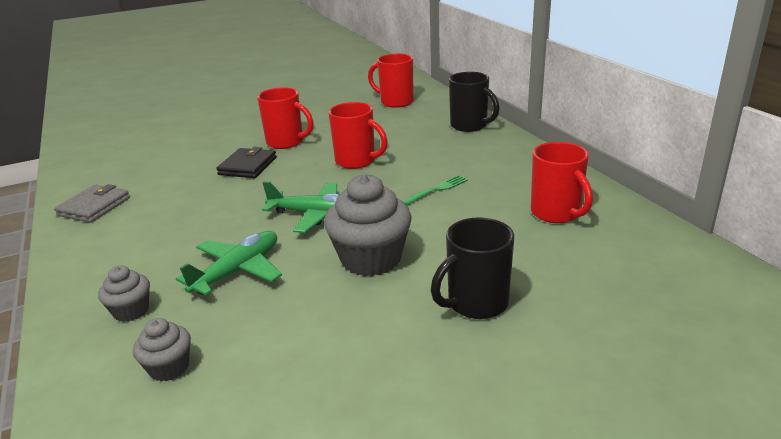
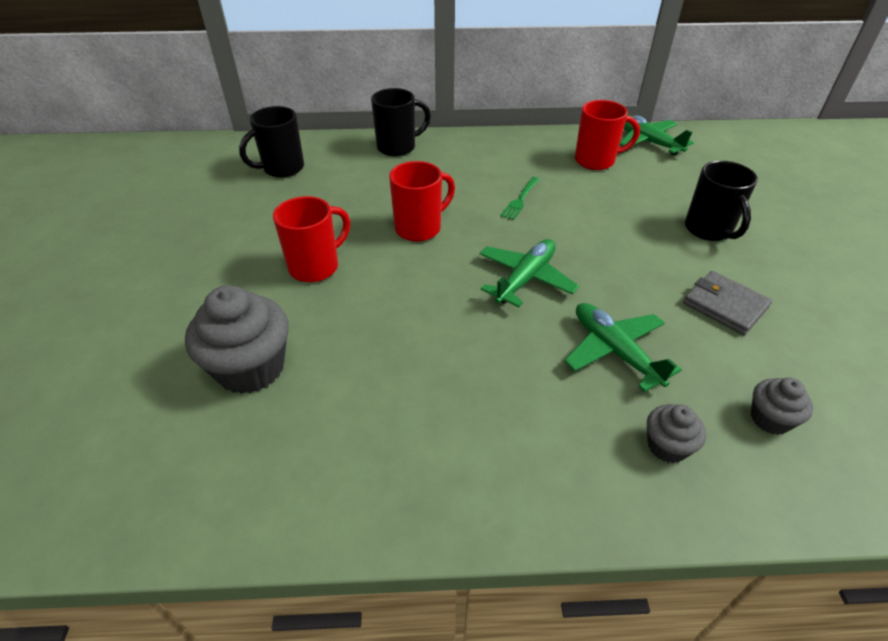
camera: 70 degrees left, 15 degrees up
grey wallet [54,184,130,223] -> grey wallet moved to [683,271,772,335]
black wallet [216,147,277,178] -> none
grey cupcake [324,174,412,277] -> grey cupcake moved to [185,285,289,394]
red mug [368,54,414,108] -> black mug [239,106,304,178]
green fork [403,175,468,205] -> green fork turned 135 degrees counterclockwise [500,177,540,220]
none -> green plane [620,115,694,155]

